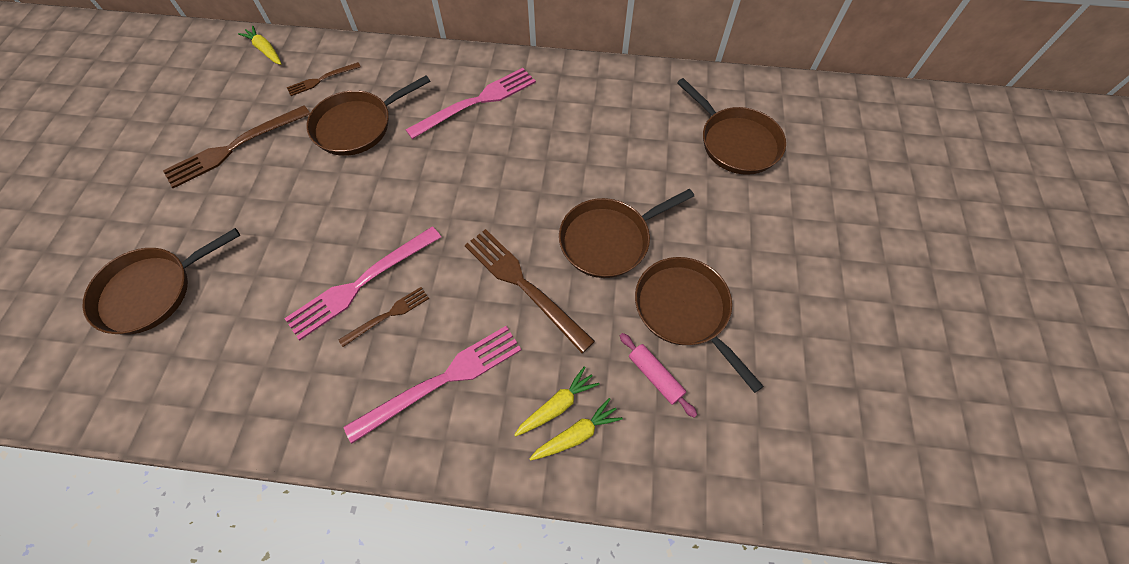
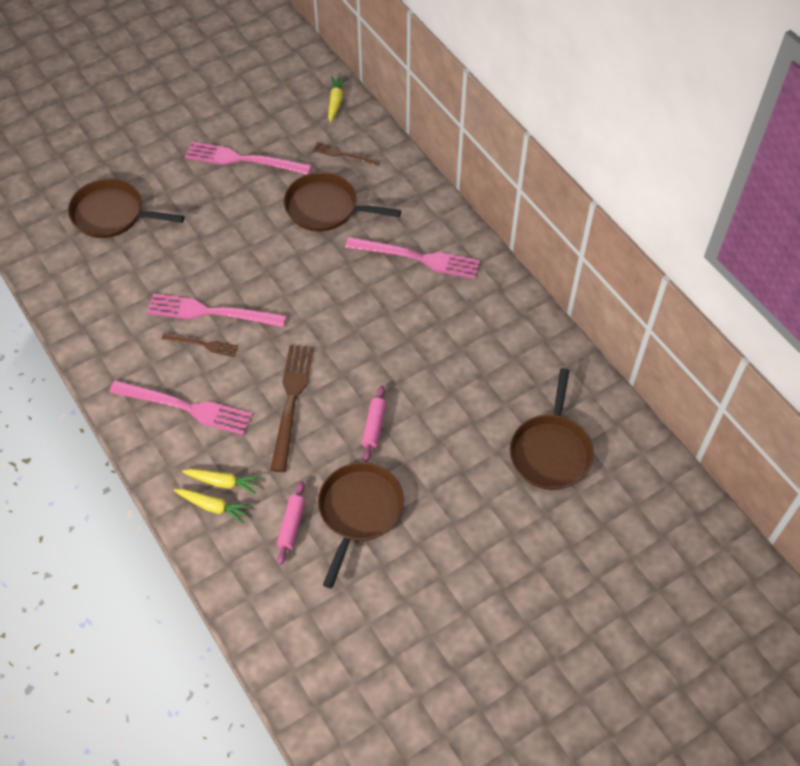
camera: 50 degrees right, 5 degrees down
brown fork [163,105,310,188] -> pink fork [185,141,312,175]
brown pan [559,189,694,278] -> pink rolling pin [362,386,386,462]

